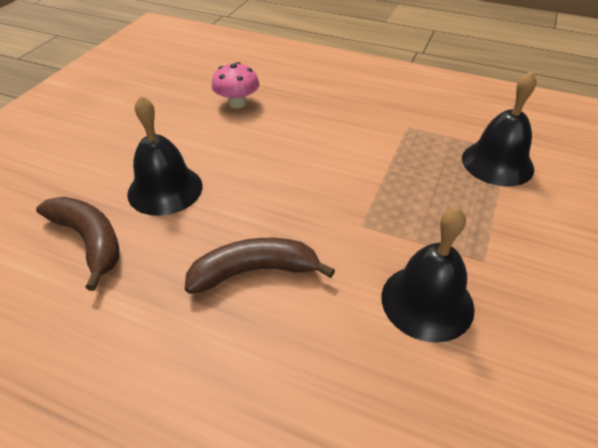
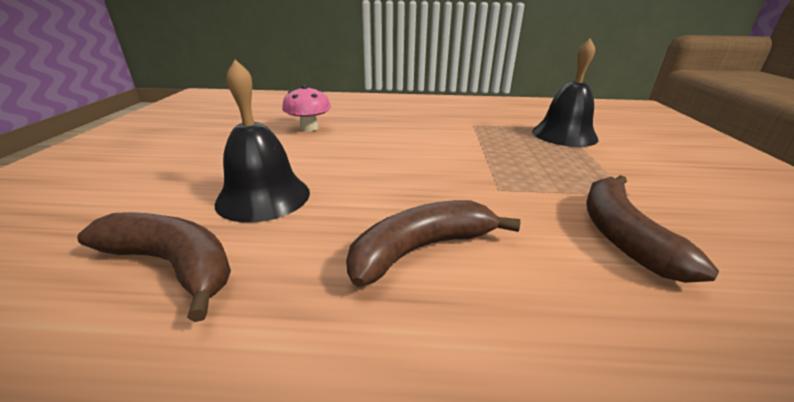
camera: 20 degrees left, 15 degrees down
black bell [381,207,475,342] -> brown banana [586,175,719,283]

